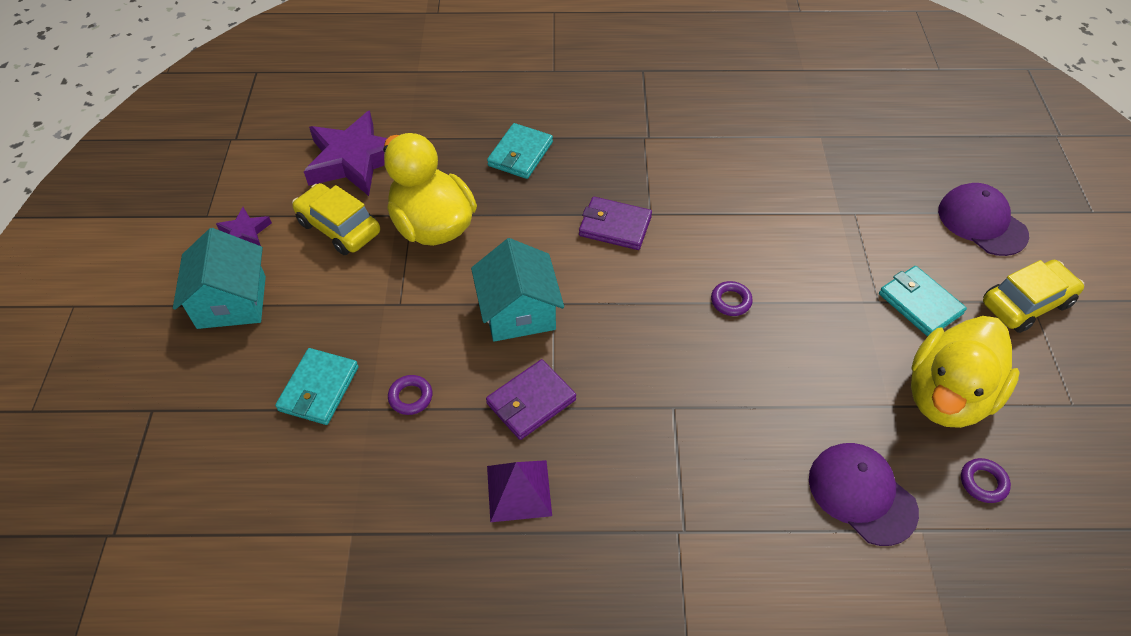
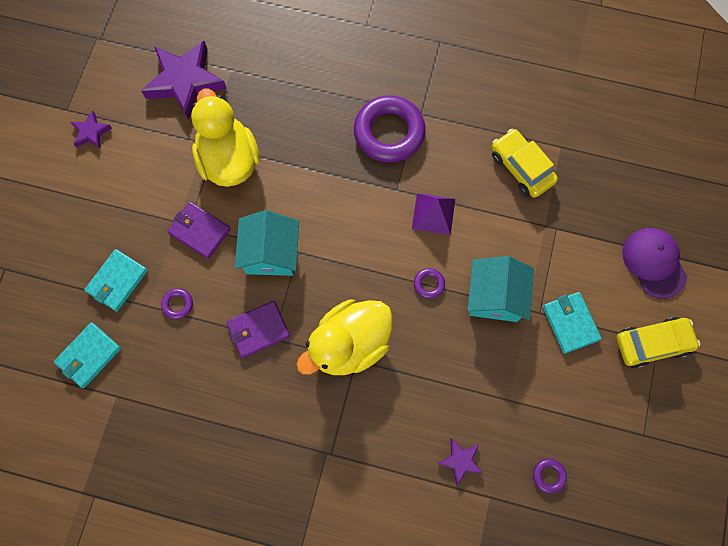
camera: 15 degrees right, 20 degrees up
turquoise house [173,228,266,329] -> turquoise house moved to [467,256,534,322]
yellow car [292,183,380,255] -> yellow car moved to [492,129,558,198]
turquoise wallet [487,123,553,179] -> turquoise wallet moved to [54,322,121,388]
purple pyramid [487,460,552,522] -> purple pyramid moved to [412,193,455,235]
purple wallet [579,197,652,250] -> purple wallet moved to [167,202,231,259]
purple cap [809,443,919,546] -> purple star [437,439,482,485]
yellow duck [911,316,1019,428] -> yellow duck moved to [297,299,393,375]
none -> purple ring [354,95,426,163]

